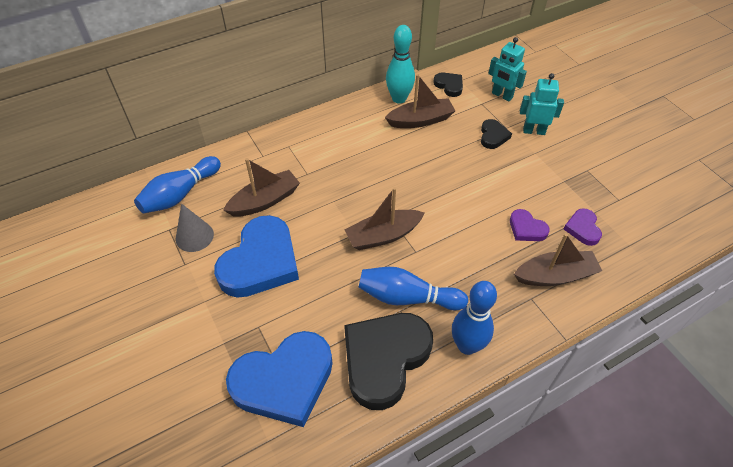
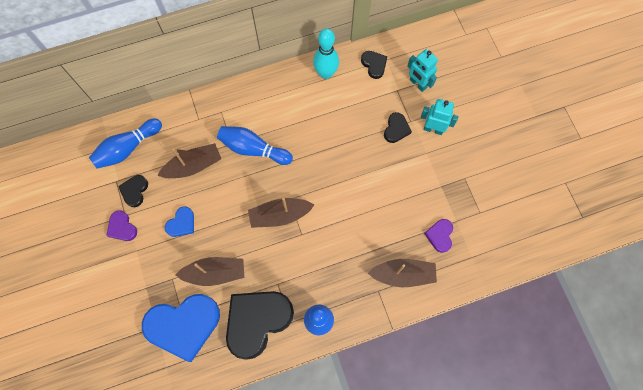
camera: 10 degrees right, 20 degrees up
grey cone [175,203,214,252] -> black heart [118,175,148,207]
blue heart [214,215,299,298] -> blue heart [165,206,194,237], size x0.46
blue bowling pin [358,267,468,310] -> blue bowling pin moved to [217,126,293,165]
brown boat [385,74,455,128] -> brown boat moved to [176,257,244,286]
purple heart [510,209,550,241] -> purple heart moved to [106,210,137,241]

